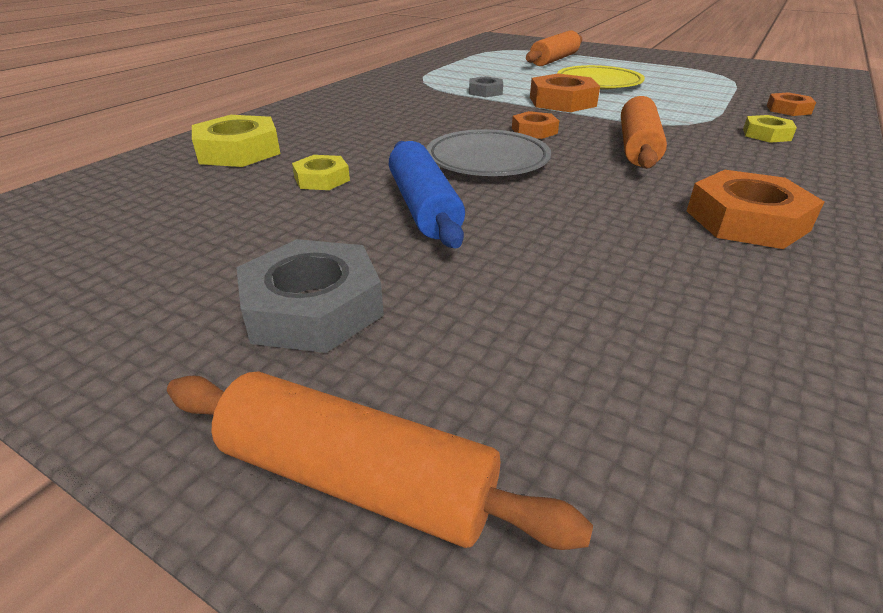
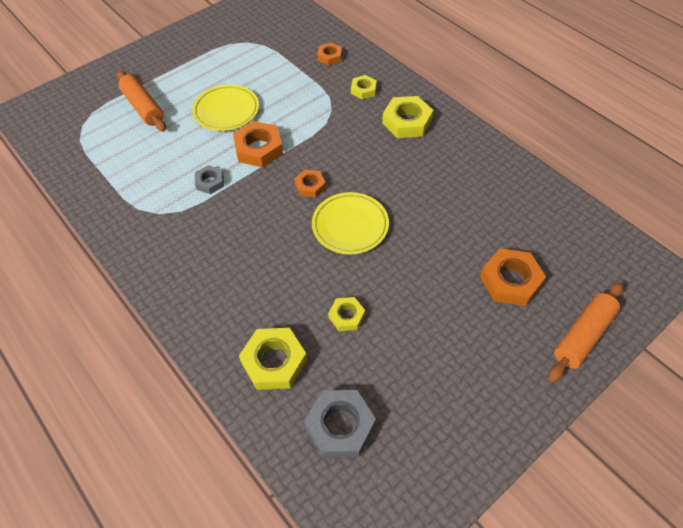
camera: 70 degrees left, 20 degrees up
grey nut [236,239,384,353] -> grey nut moved to [304,390,376,457]
blue rolling pin [389,141,465,248] -> none
grey plate [426,129,551,176] -> yellow plate [312,192,389,254]
orange rolling pin [621,96,667,169] -> none
orange nut [687,170,825,249] -> orange nut moved to [480,248,546,306]
none -> yellow nut [382,96,433,138]

